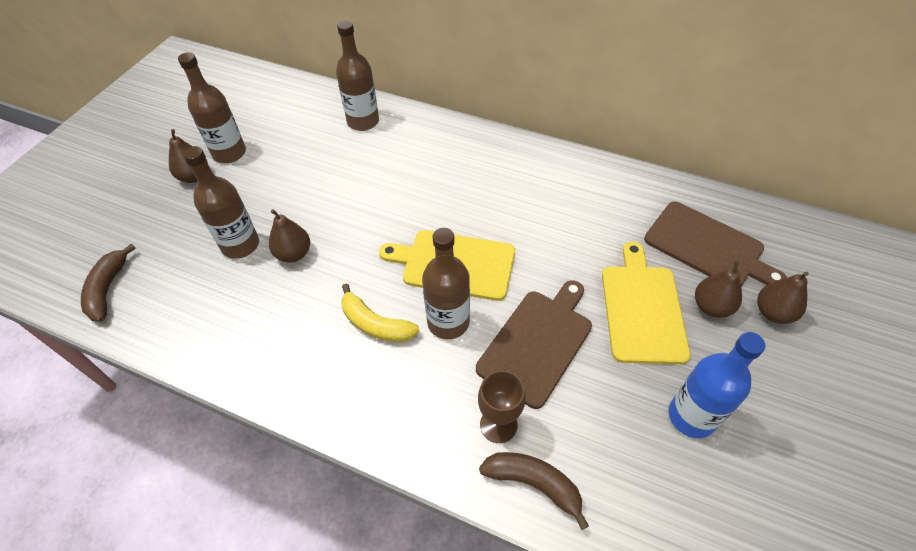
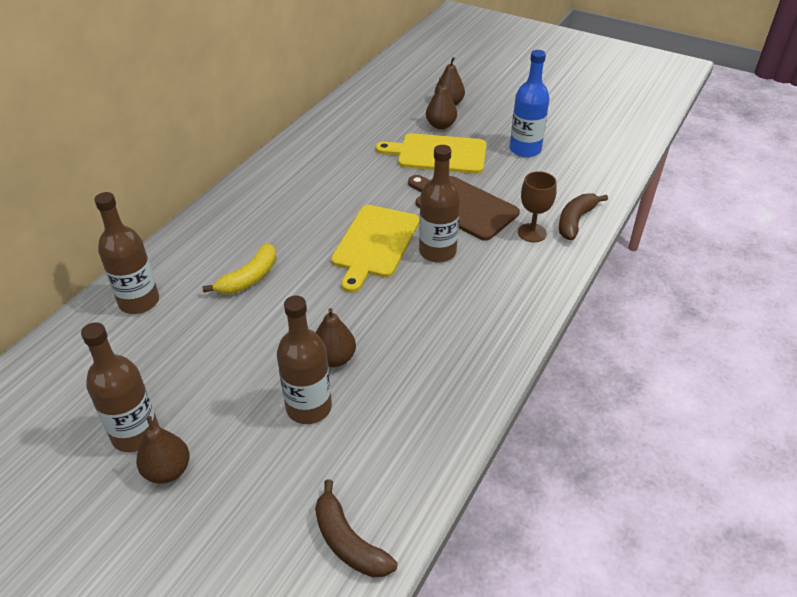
camera: 85 degrees left, 10 degrees down
brown banana [81,244,136,322] -> brown banana turned 45 degrees clockwise [315,480,398,577]
yellow banana [341,283,419,342] -> yellow banana moved to [202,243,276,294]
brown cutting board [644,201,787,286] -> none

